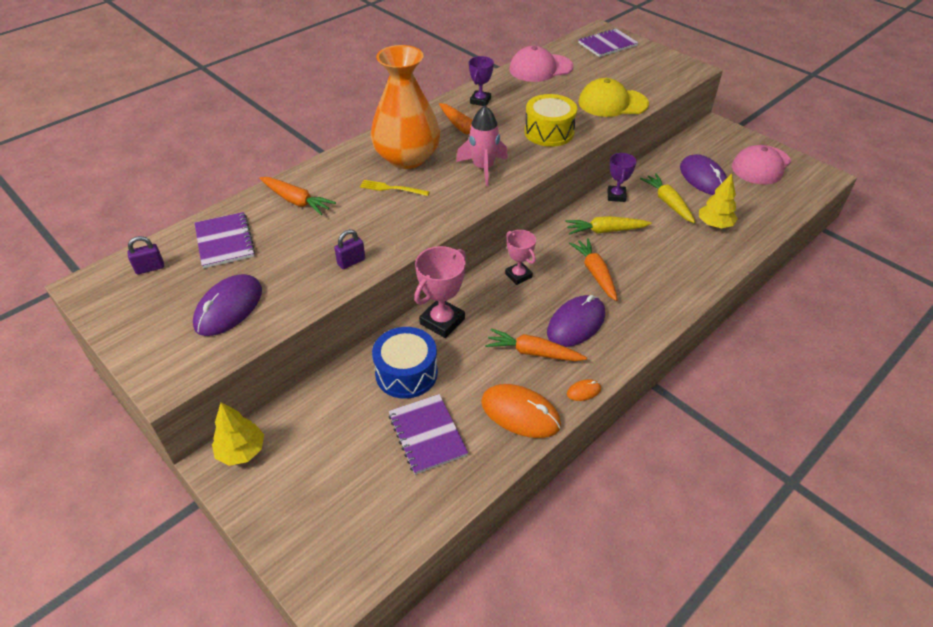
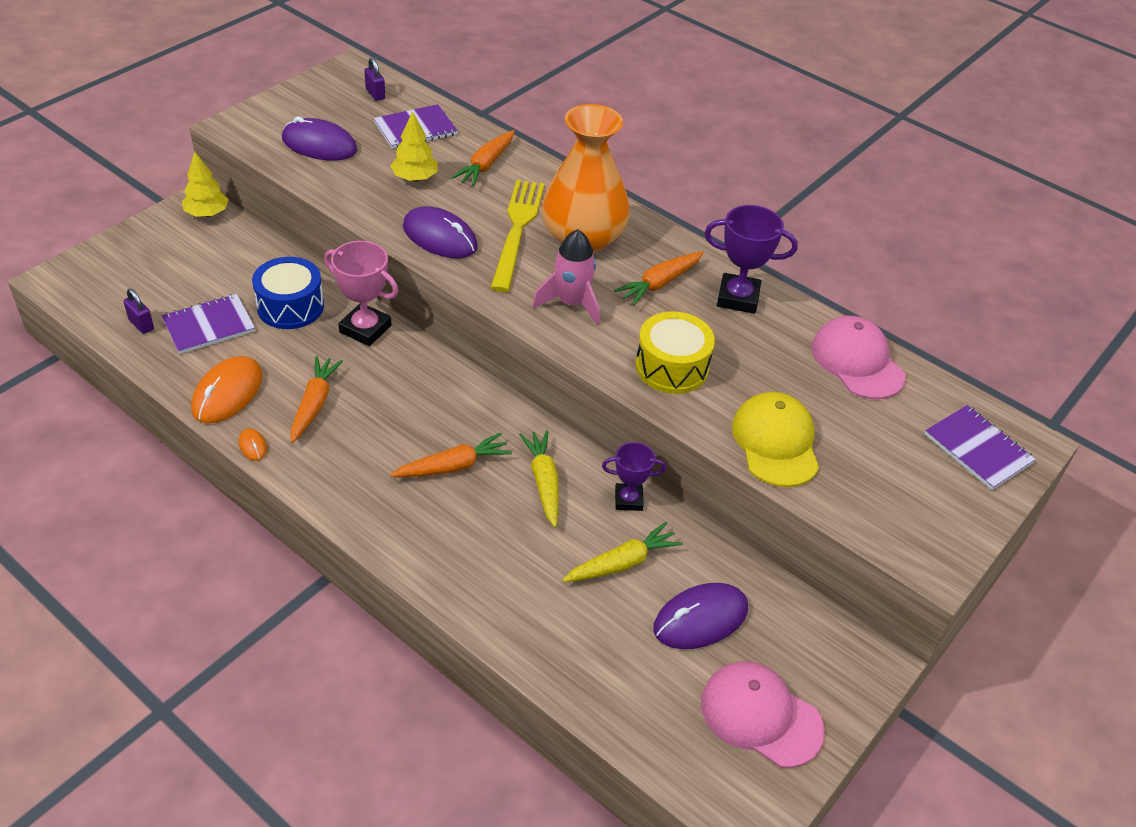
camera: 80 degrees right, 0 degrees up
purple padlock [334,229,365,269] -> purple padlock moved to [123,289,154,334]
yellow fork [360,180,430,196] -> yellow fork [491,180,545,292], size x2.05
purple trophy [469,56,494,106] -> purple trophy [705,205,798,314], size x1.56
pink trophy [505,230,536,285] -> none
purple mouse [547,295,605,347] -> purple mouse moved to [403,206,478,258]
yellow tree [699,174,738,228] -> yellow tree moved to [391,111,438,181]

